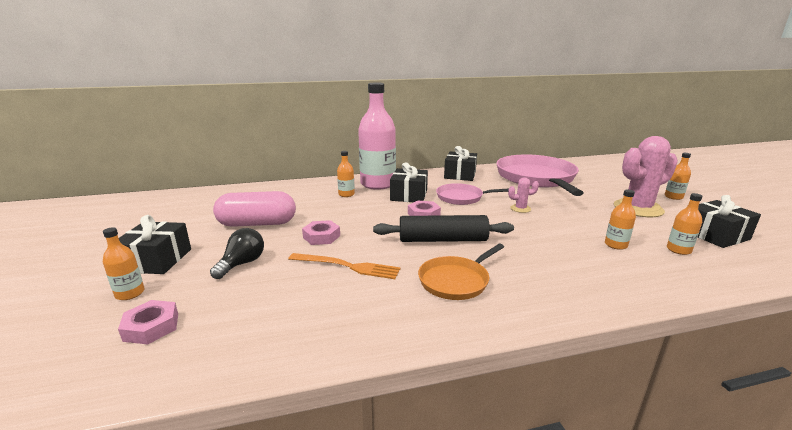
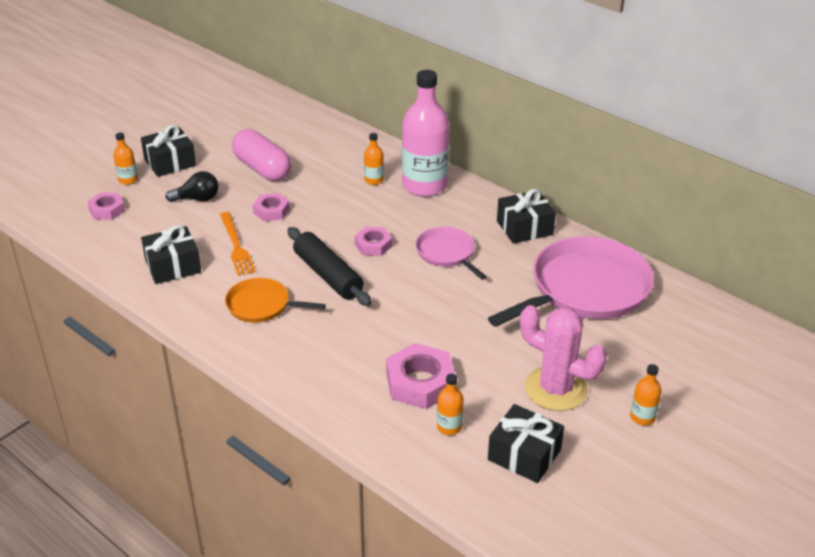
camera: 55 degrees right, 15 degrees up
black gift [390,162,428,202] -> black gift moved to [141,225,201,284]
pink cactus [508,177,539,213] -> none
orange bottle [605,189,636,250] -> pink nut [386,343,455,409]

